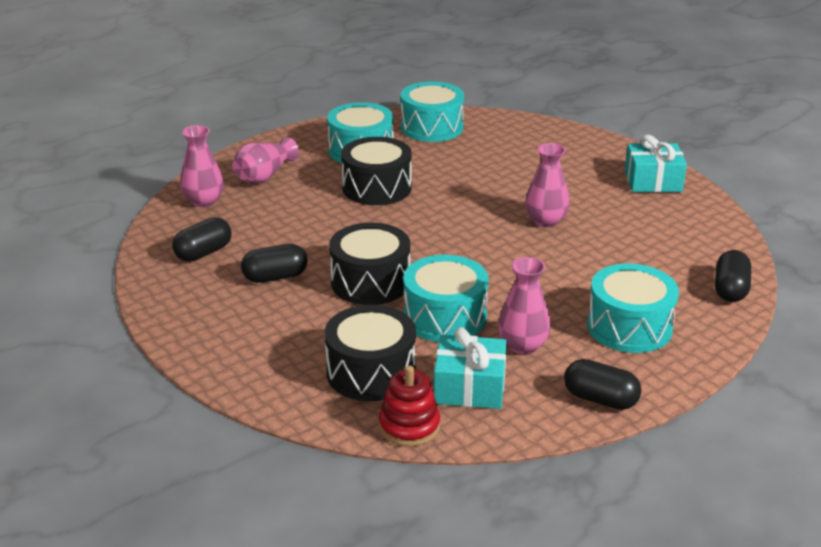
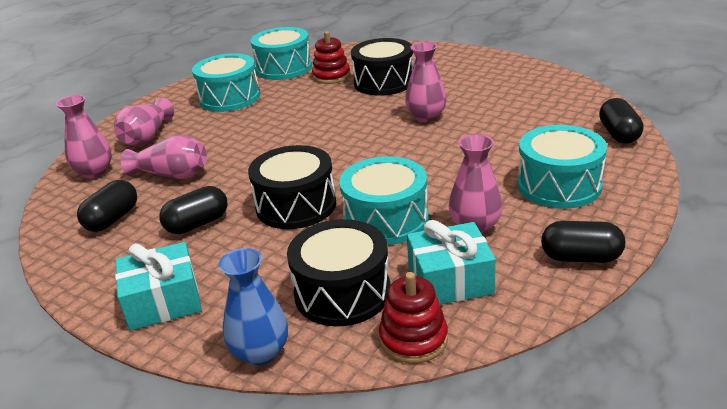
camera: 15 degrees left, 0 degrees up
black drum [341,137,412,205] -> black drum moved to [351,38,413,96]
turquoise gift [625,135,687,192] -> turquoise gift moved to [115,242,202,331]
none -> pink vase [121,134,207,179]
none -> blue vase [219,248,288,366]
none -> red stacking toy [312,31,350,84]

